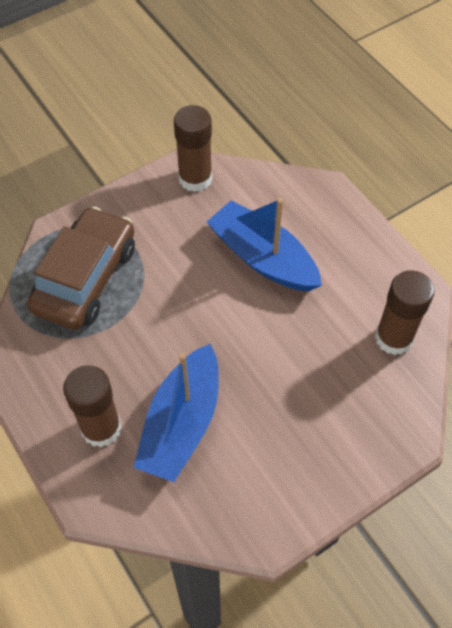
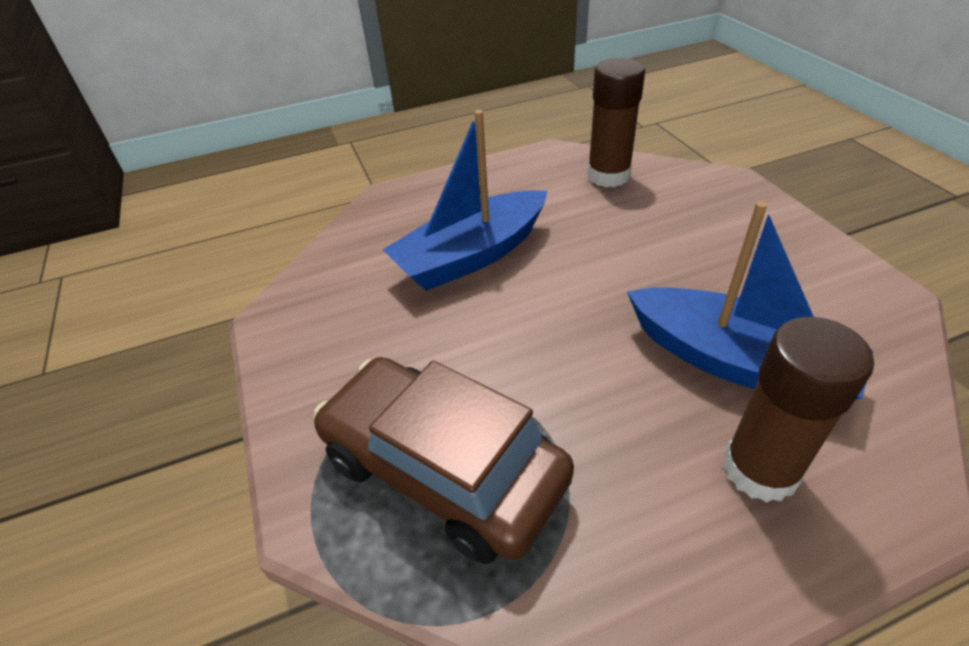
camera: 75 degrees left, 15 degrees down
brown glue stick [174,105,212,192] -> none

